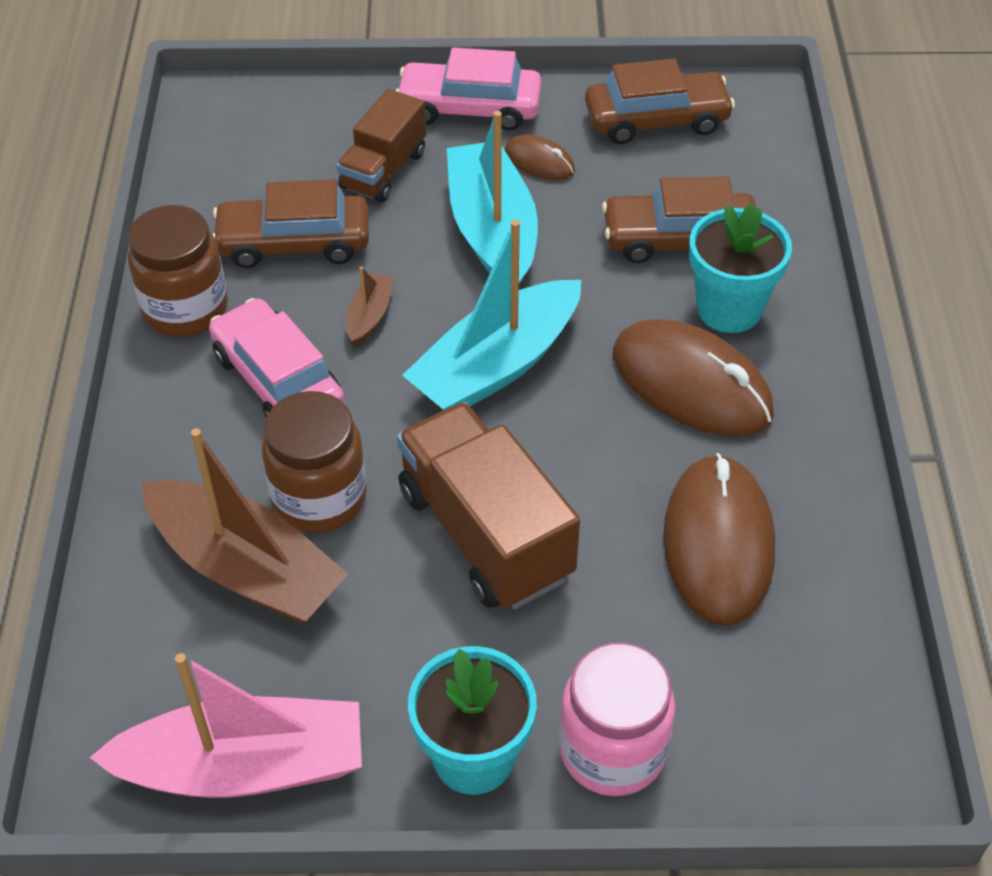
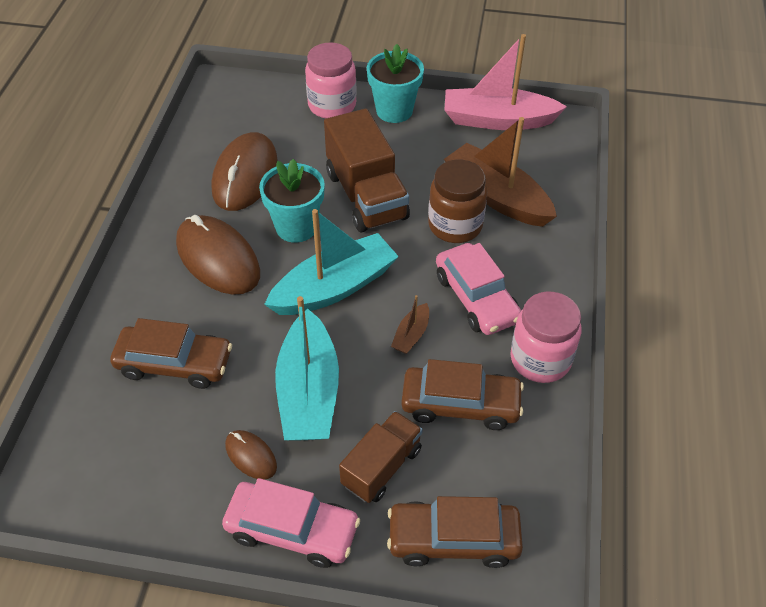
camera: 170 degrees left, 0 degrees up
brown jar [128,205,228,337] -> pink jar [510,292,581,383]
brown car [585,59,735,144] -> brown car moved to [387,496,523,568]
turquoise flower pot [689,203,792,333] -> turquoise flower pot moved to [259,159,325,243]

